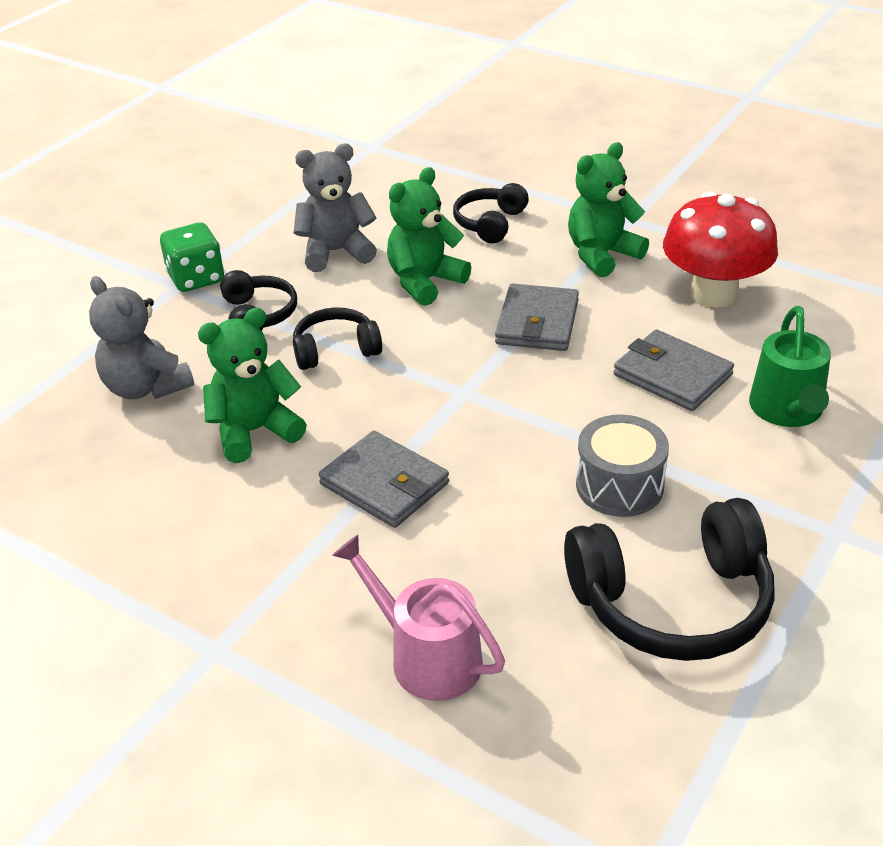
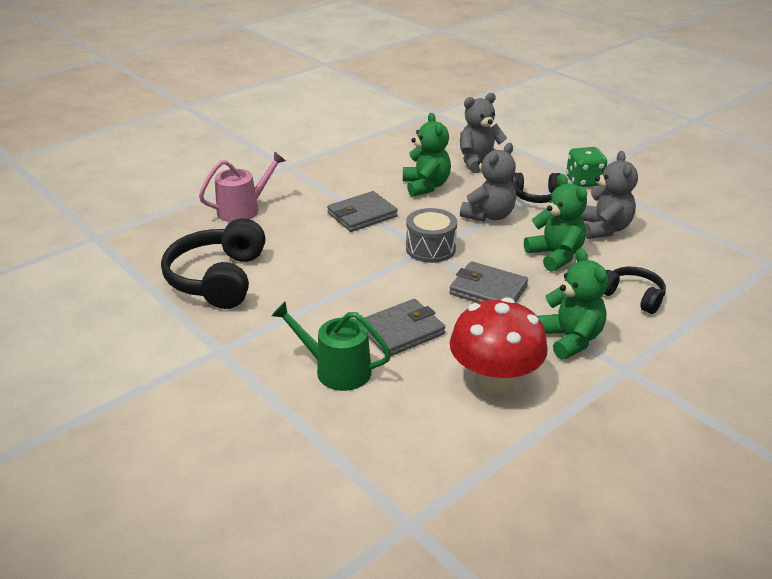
camera: 105 degrees right, 5 degrees down
black headphones [293,307,382,370] -> grey teddy bear [460,143,516,222]
grey drum [576,414,669,517] -> grey drum moved to [406,208,457,263]

